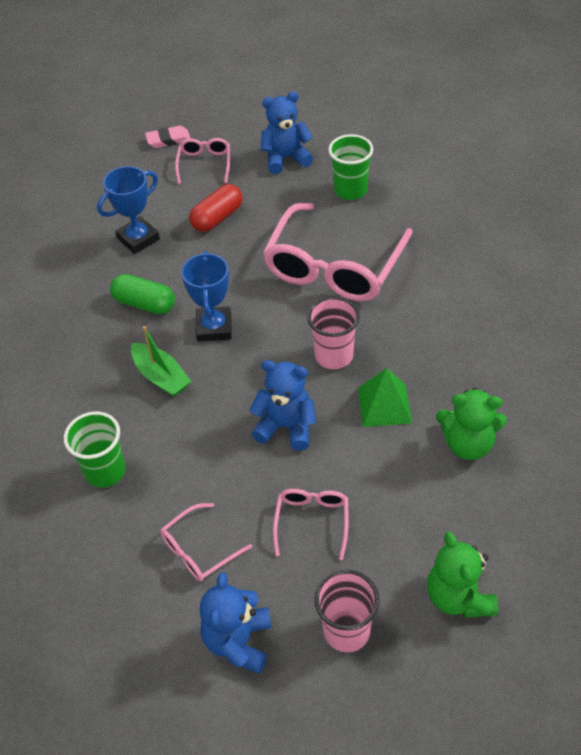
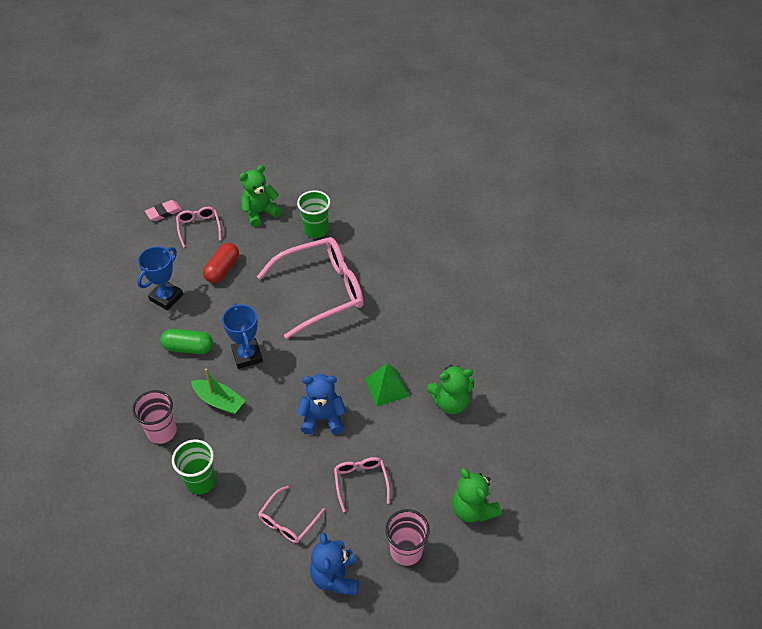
camera: 20 degrees left, 0 degrees up
blue teddy bear [261,91,313,174] -> green teddy bear [239,165,282,227]
pink glasses [263,203,413,301] -> pink glasses turned 120 degrees counterclockwise [257,237,364,339]
pink cup [307,297,360,369] -> pink cup moved to [132,390,177,444]

